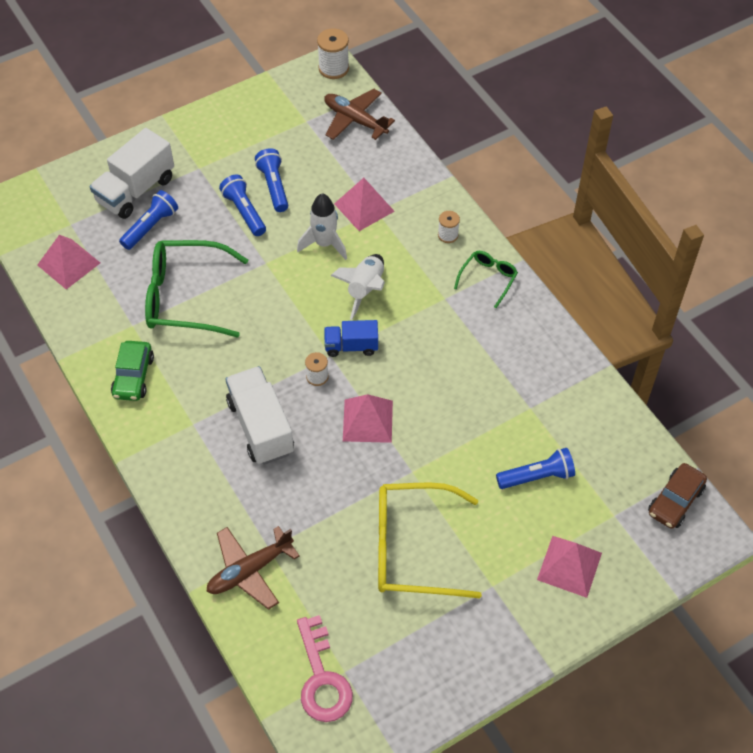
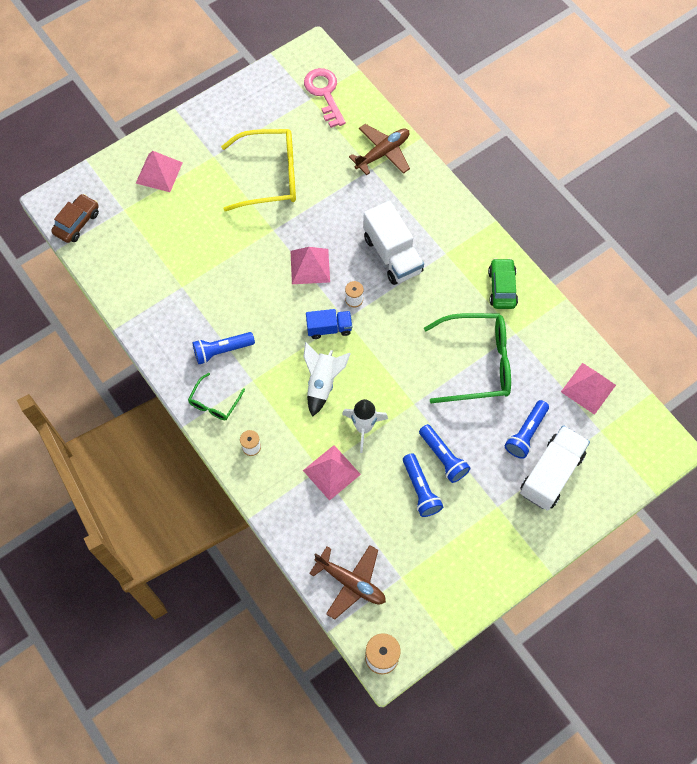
camera: 175 degrees right, 10 degrees up
blue flashlight [496,448,575,489] -> blue flashlight moved to [192,332,255,364]

